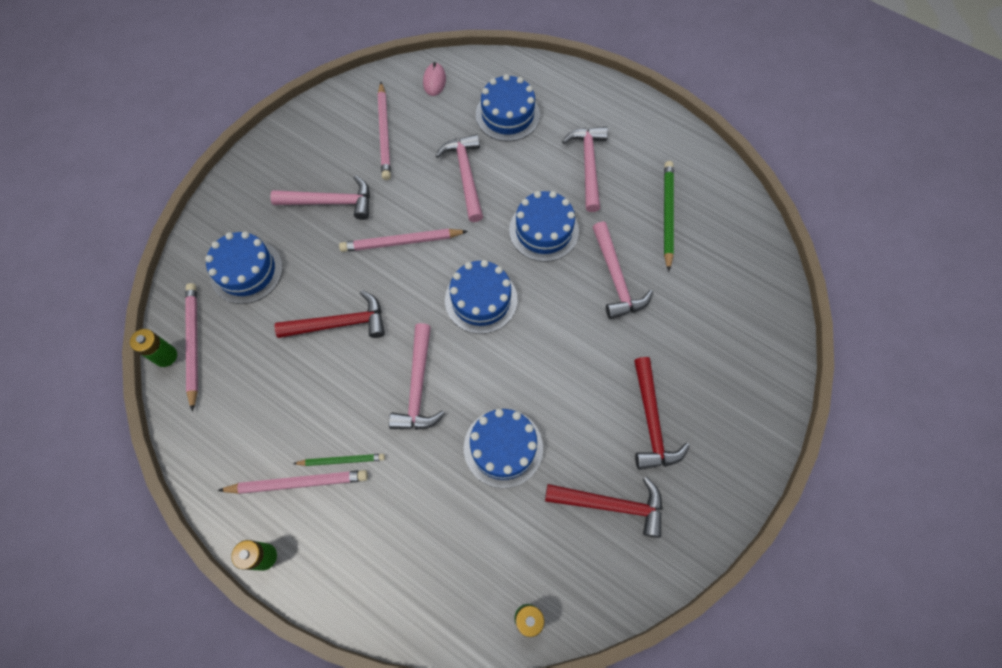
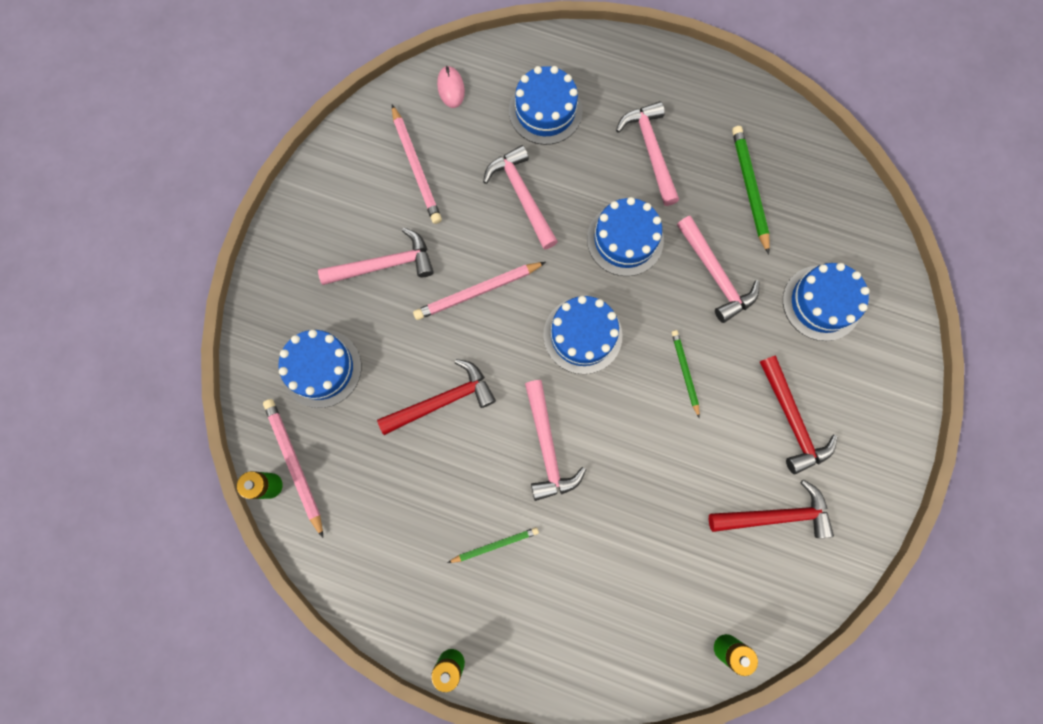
camera: 15 degrees left, 10 degrees up
pink pencil [218,470,368,494] -> none
blue cake [464,409,543,488] -> blue cake moved to [783,263,870,341]
none -> green pencil [672,330,700,418]

